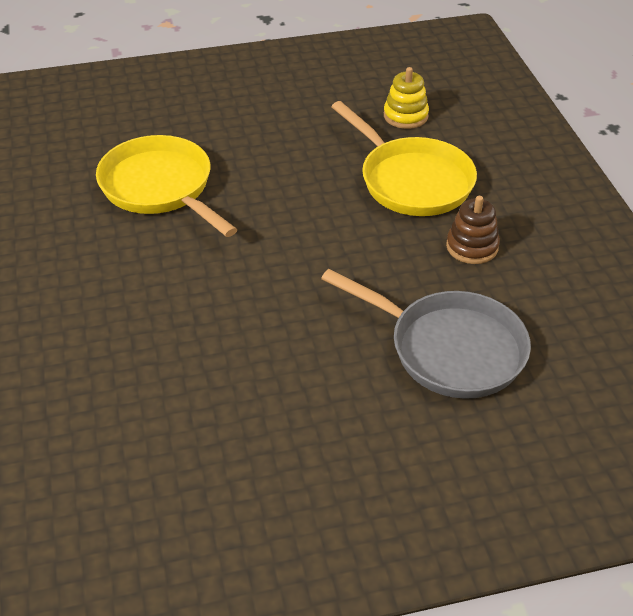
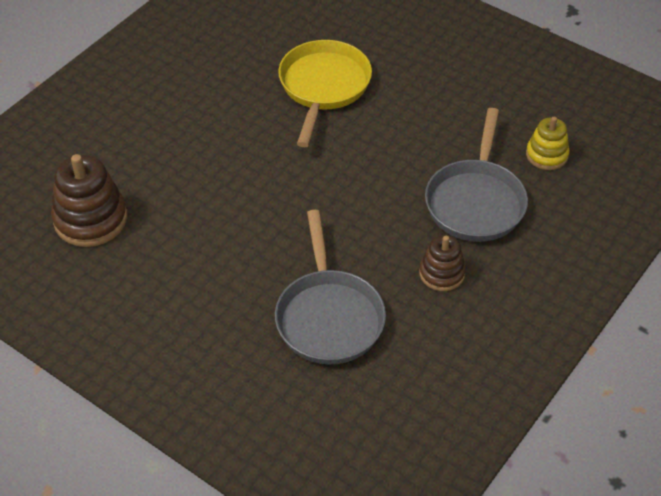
camera: 50 degrees right, 5 degrees up
yellow pan [331,101,477,216] -> grey pan [425,108,528,242]
none -> brown stacking toy [51,154,127,247]

